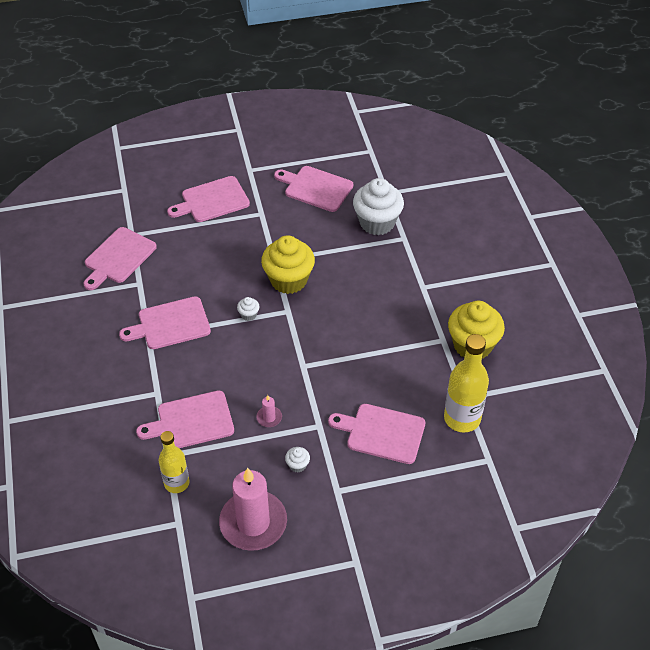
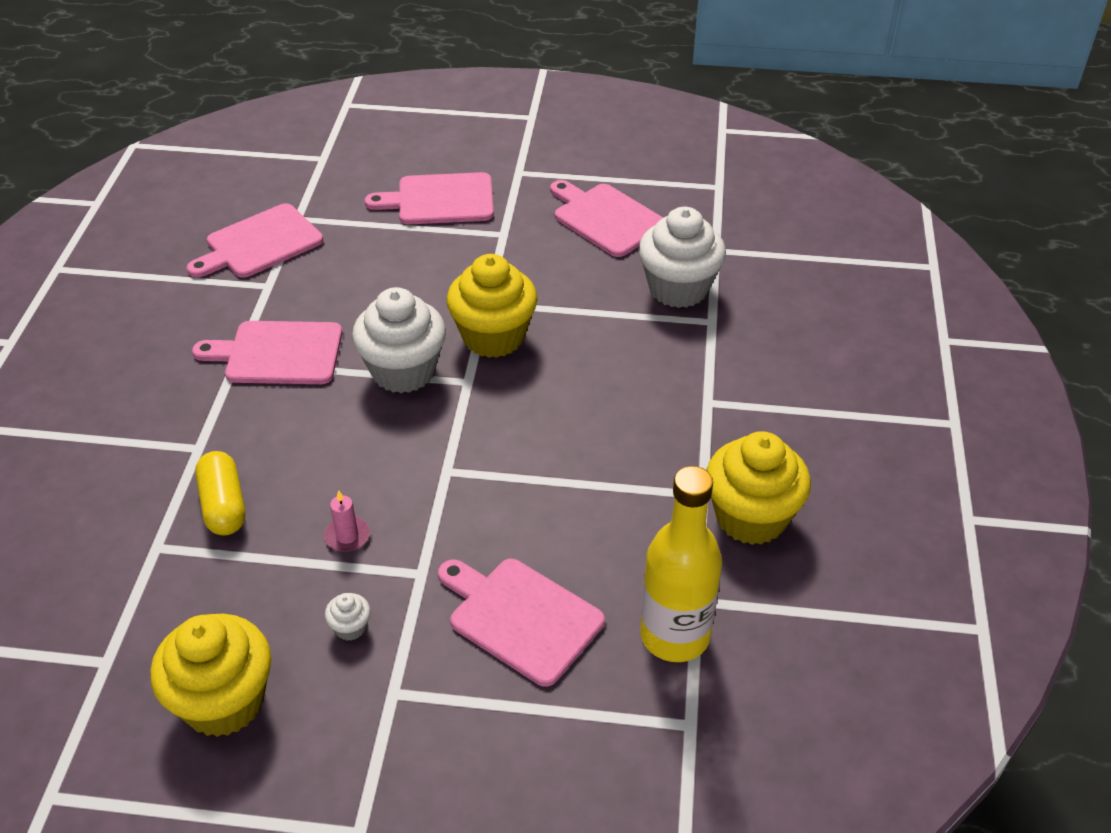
camera: 20 degrees right, 5 degrees down
pink cutting board [136,390,234,448] -> yellow capsule [195,451,245,536]
yellow bottle [159,431,189,493] -> none
pink candle [219,468,287,551] -> yellow cupcake [150,614,271,737]
white cupcake [237,297,259,321] -> white cupcake [352,287,446,393], size x2.43

